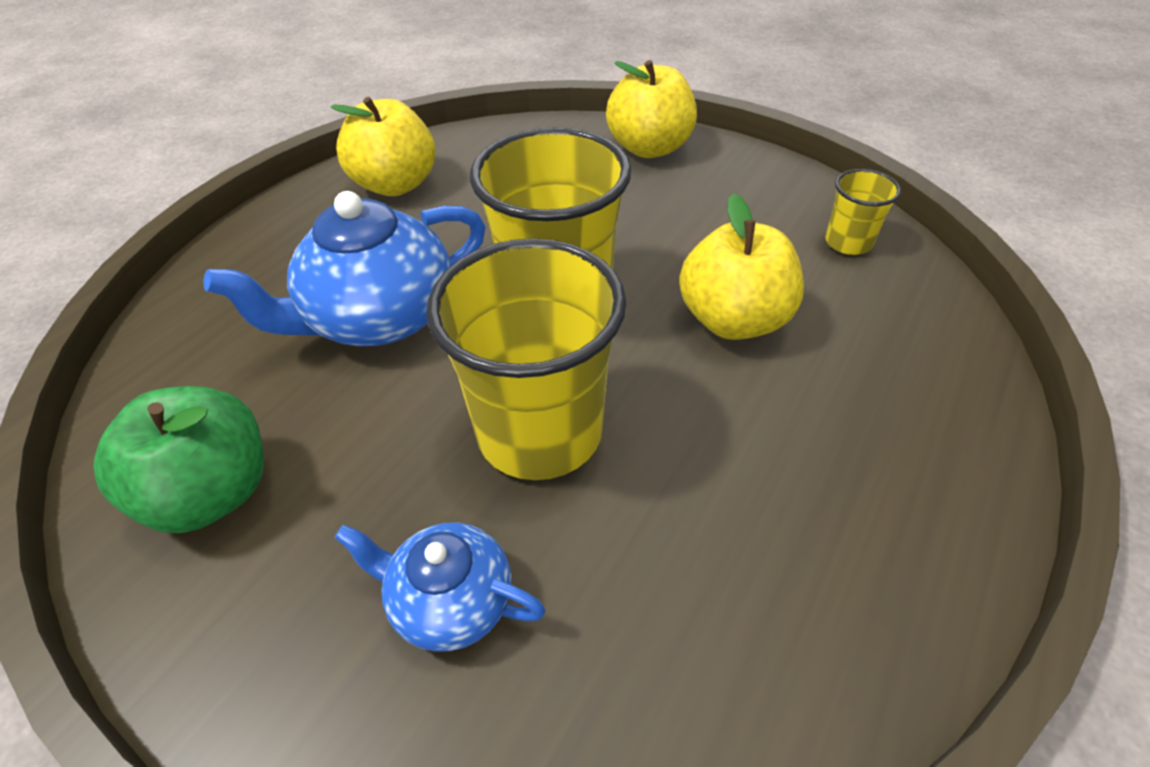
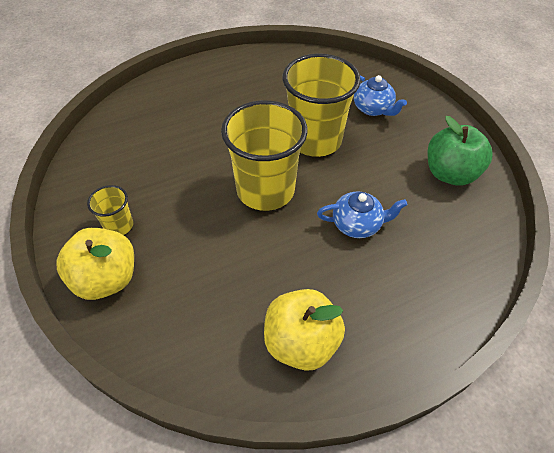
camera: 150 degrees left, 5 degrees up
blue teapot [203,191,486,346] -> blue teapot [317,191,407,238], size x0.58
yellow apple [679,194,804,340] -> none
yellow cup [826,169,901,255] -> yellow cup moved to [87,185,133,235]

